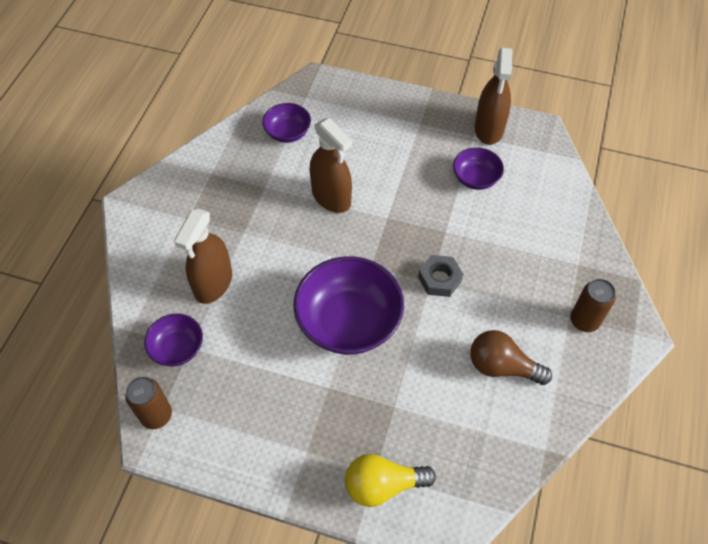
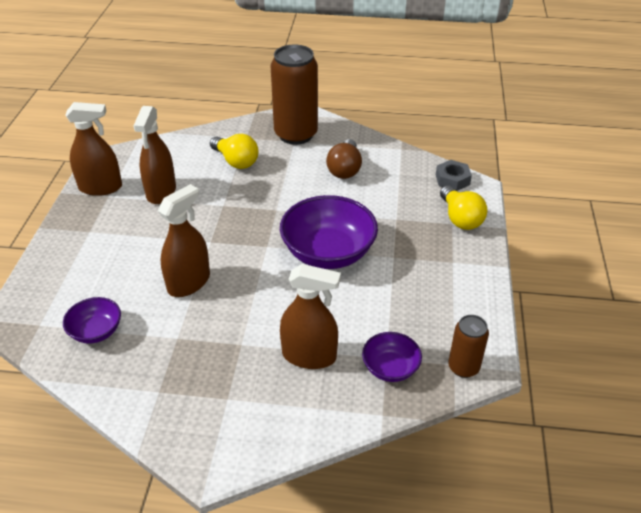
camera: 100 degrees left, 15 degrees down
grey nut [418,255,463,297] -> grey nut moved to [436,160,472,191]
purple bowl [453,147,504,190] -> brown spray bottle [134,106,176,204]
brown can [571,279,616,332] -> brown can [271,44,318,145], size x1.93
none -> yellow light bulb [210,134,259,169]

